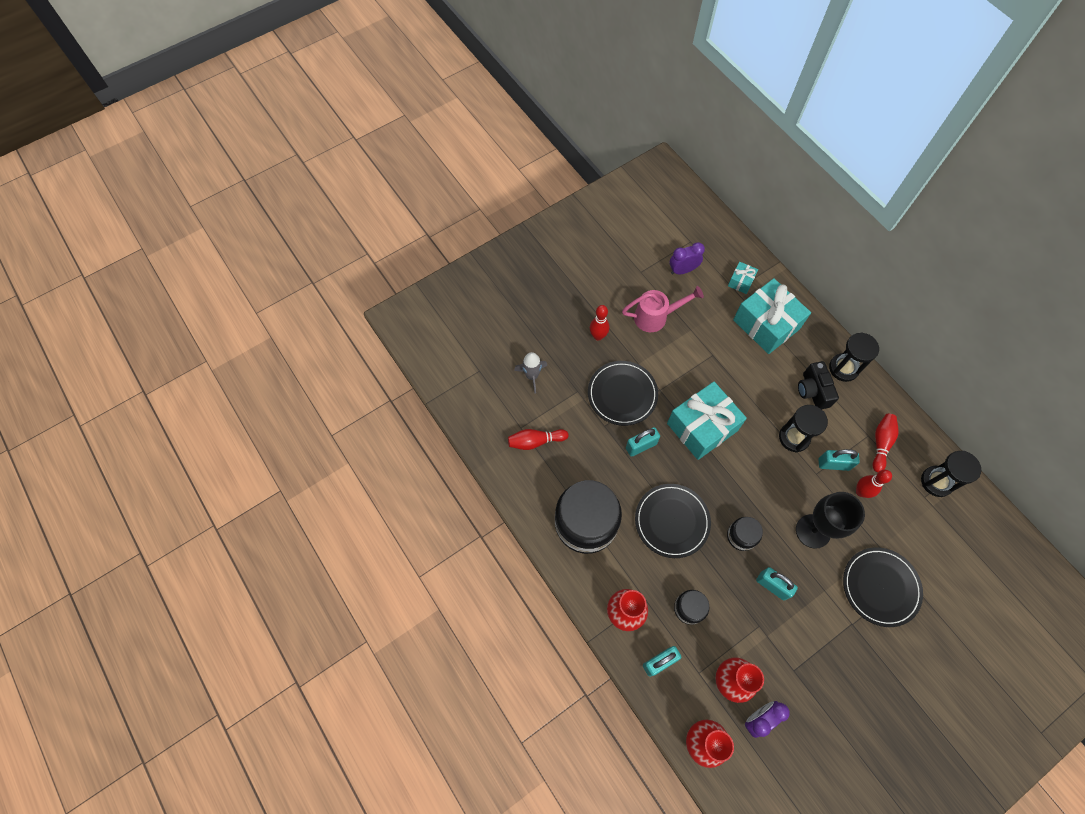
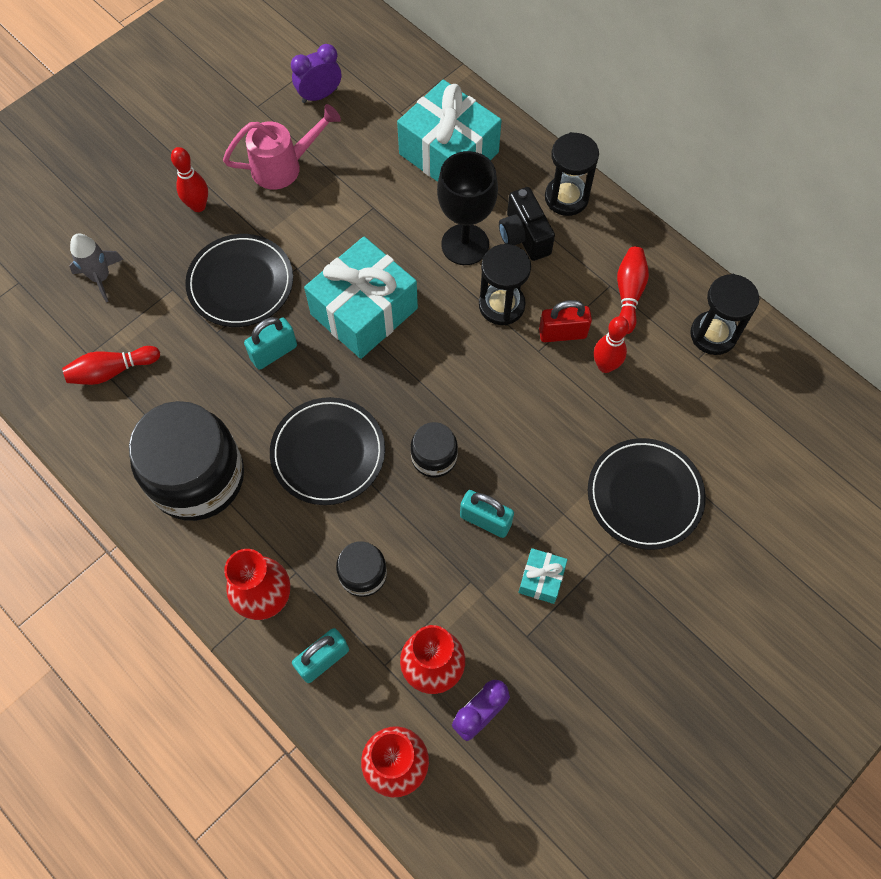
camera: 10 degrees left, 0 degrees up
turquoise gift [728,262,758,294] -> turquoise gift moved to [518,548,568,604]
black goblet [796,492,865,549] -> black goblet moved to [437,151,498,265]
turquoise padlock [818,449,860,471] -> red padlock [539,300,592,342]

